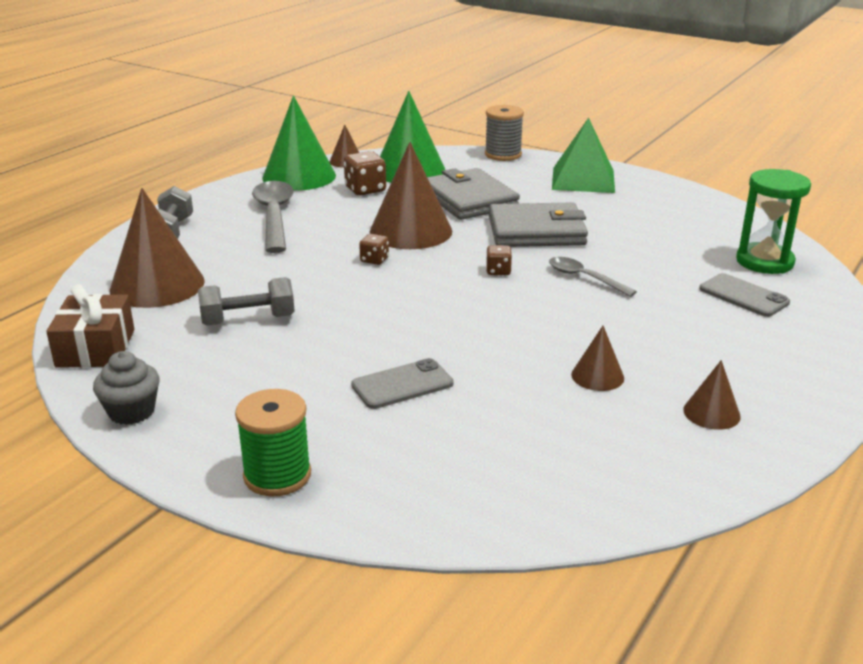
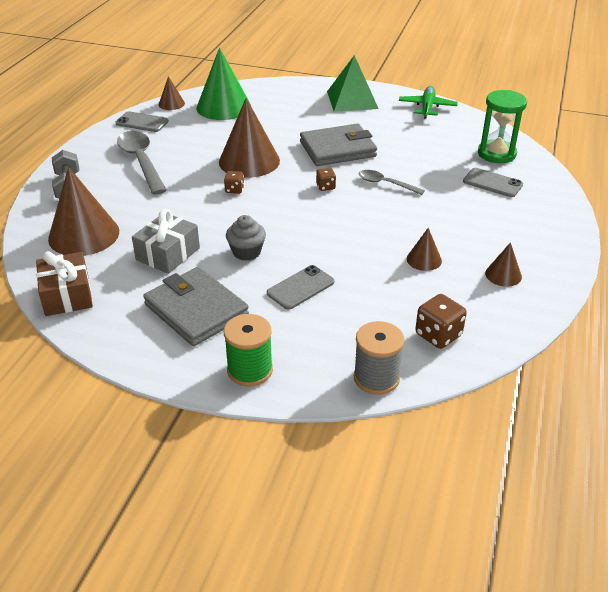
camera: 15 degrees left, 10 degrees up
grey cupcake [93,351,159,425] -> grey cupcake moved to [226,215,266,261]
grey dumbbell [198,277,295,326] -> grey gift [132,209,200,274]
green cone [262,96,336,191] -> grey phone [115,111,169,132]
brown dice [344,151,386,195] -> brown dice moved to [415,294,467,349]
grey wallet [427,168,520,220] -> grey wallet moved to [143,267,249,346]
grey spool [485,105,524,161] -> grey spool moved to [354,321,405,395]
none -> green plane [399,86,458,118]

